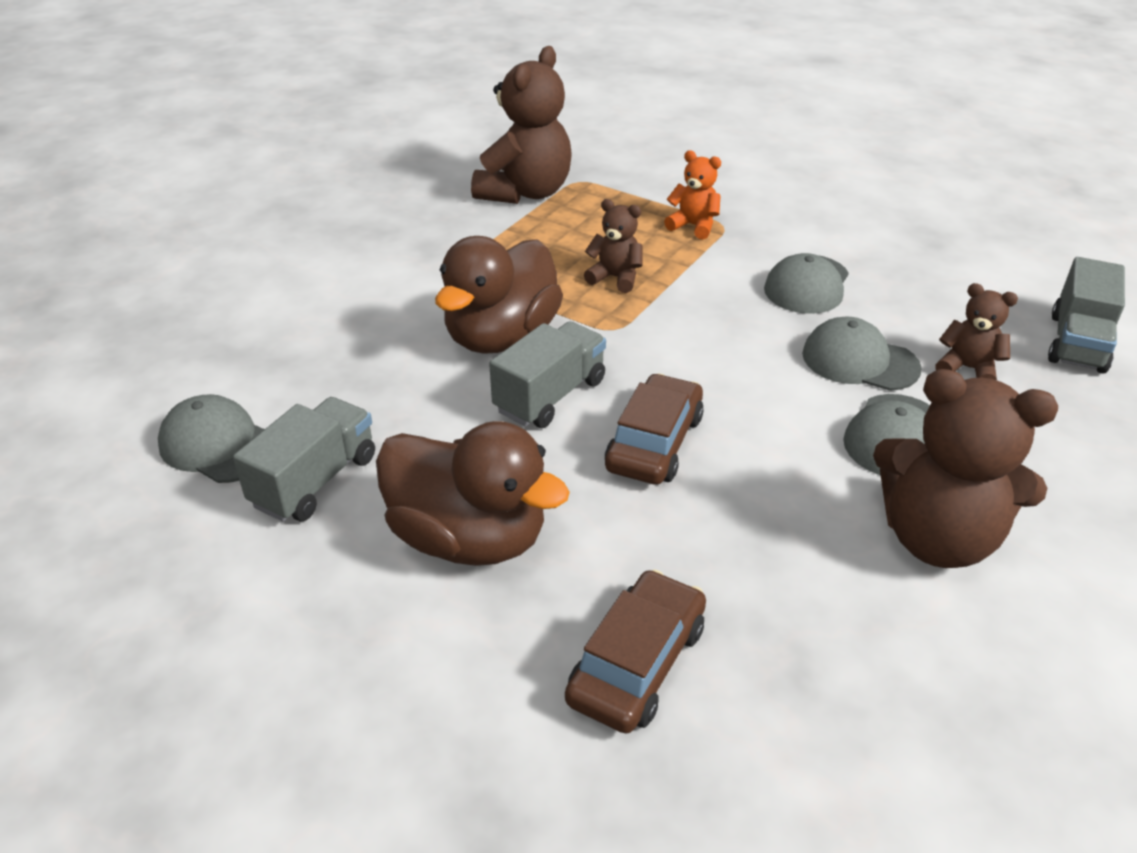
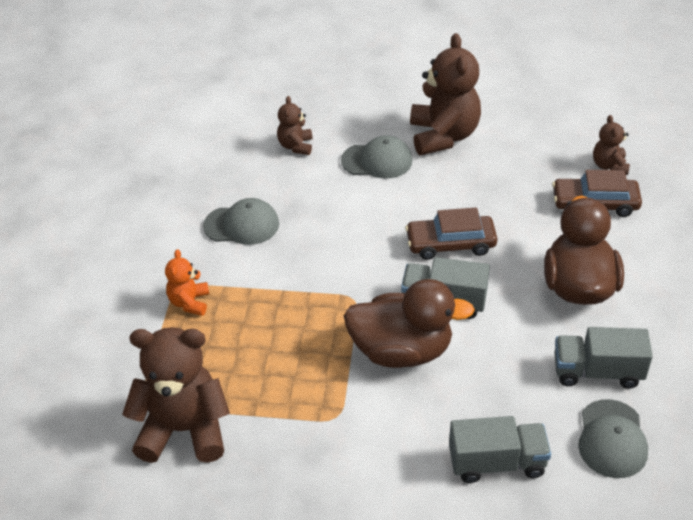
camera: 115 degrees left, 5 degrees up
brown teddy bear [584,199,643,293] -> brown teddy bear moved to [593,115,630,175]
grey cap [802,317,922,391] -> none
grey truck [1048,257,1125,374] -> grey truck moved to [449,416,551,483]

